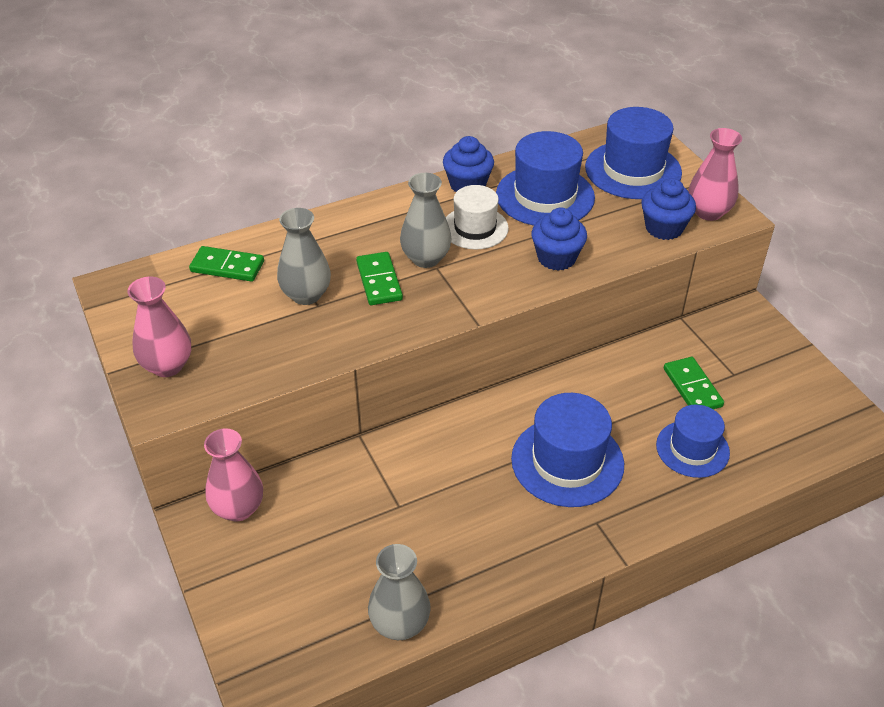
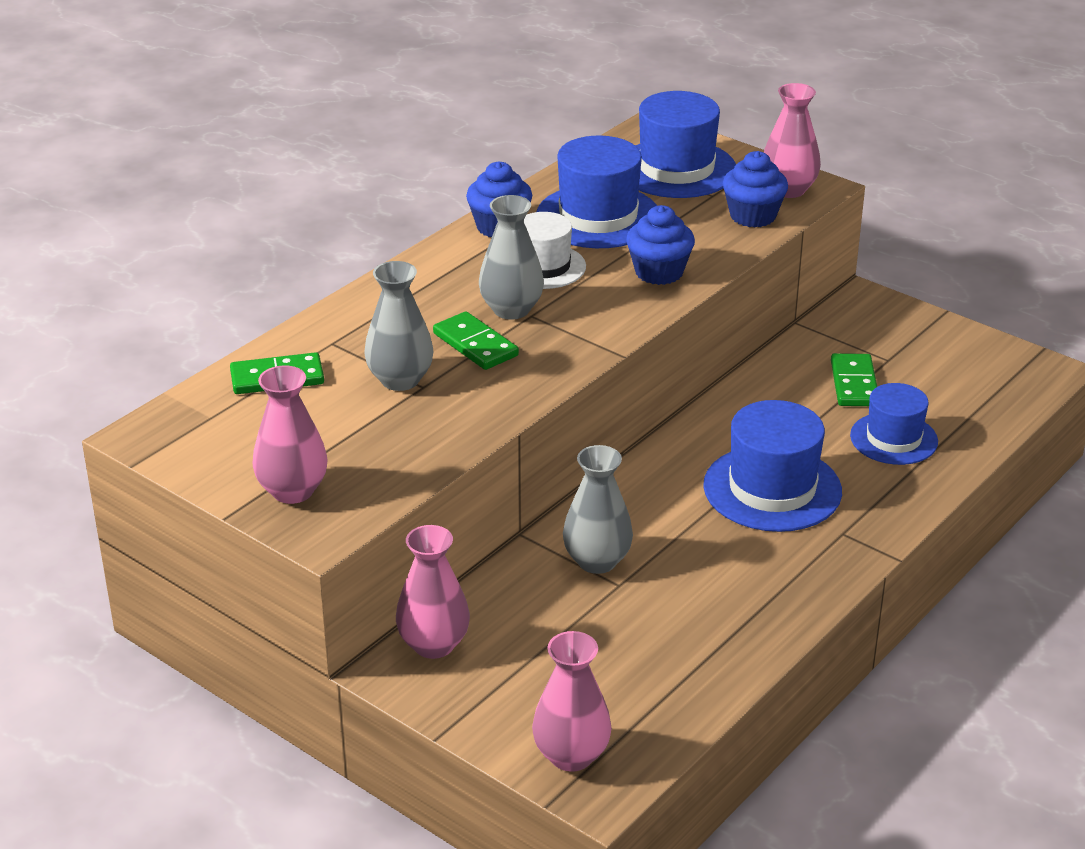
camera: 25 degrees left, 10 degrees down
grey vase [368,544,431,640] -> grey vase moved to [563,445,633,574]
green domino [664,357,724,409] -> green domino turned 45 degrees clockwise [831,353,877,406]
none -> pink vase [532,631,612,772]

